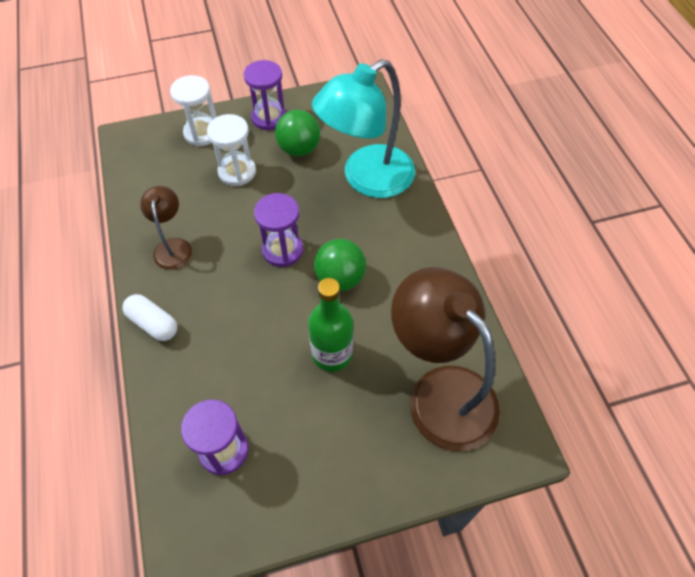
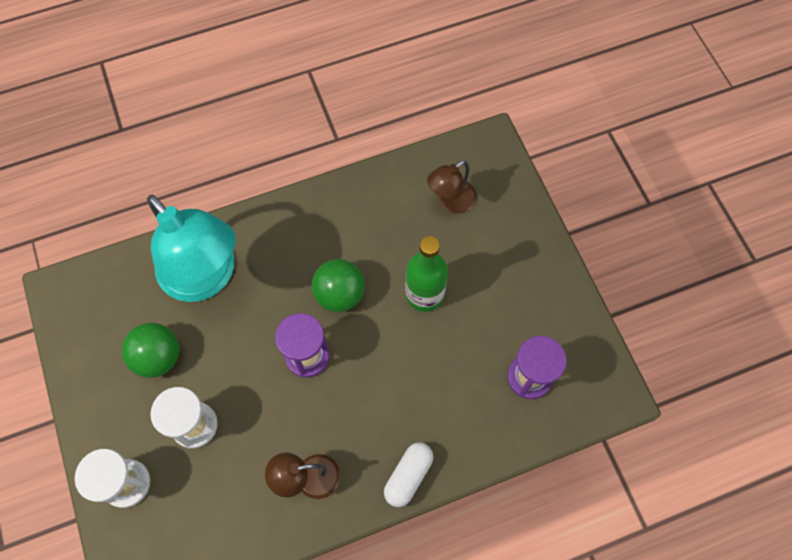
camera: 95 degrees left, 10 degrees up
purple hourglass [244,60,286,130] -> none
brown lamp [391,267,500,451] -> brown lamp [427,160,477,214], size x0.50

